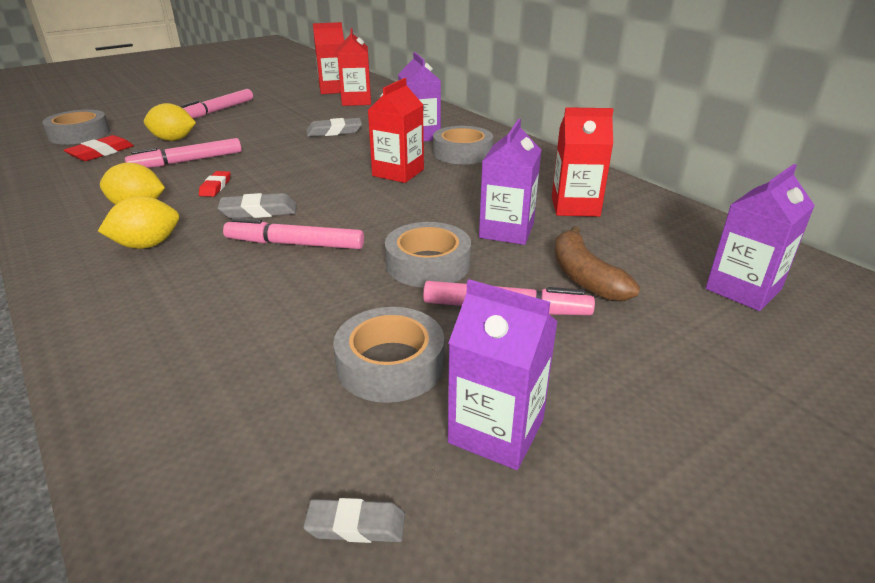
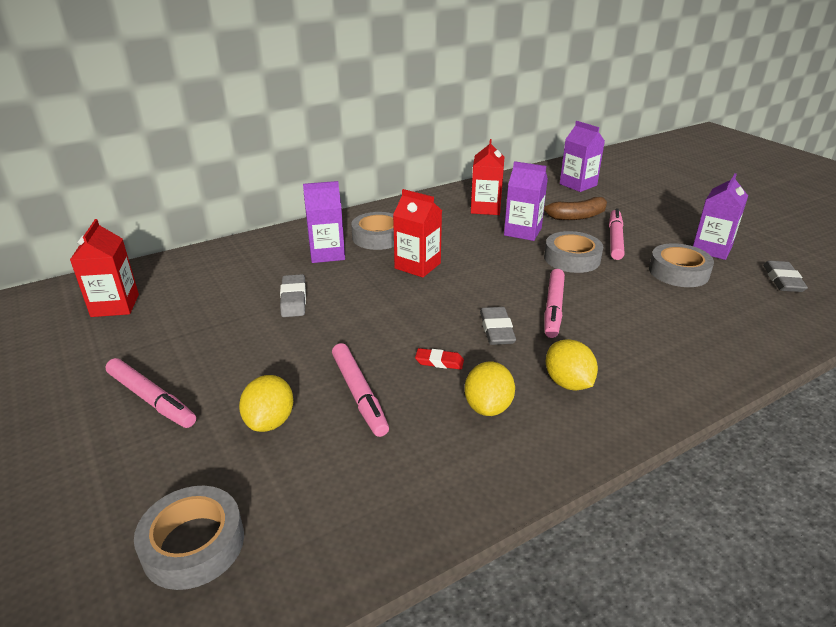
camera: 85 degrees left, 0 degrees up
red eraser [64,135,134,161] -> none
grey eraser [303,498,405,543] -> grey eraser [763,261,808,292], size x1.50
red carton [337,28,371,106] -> none

